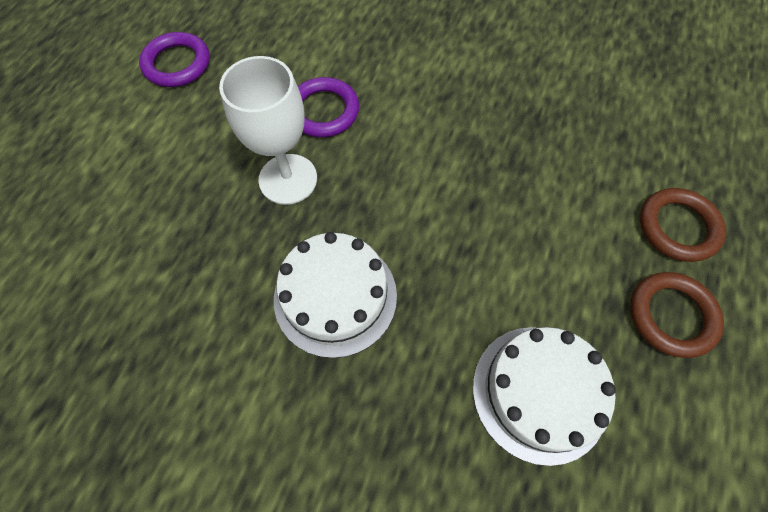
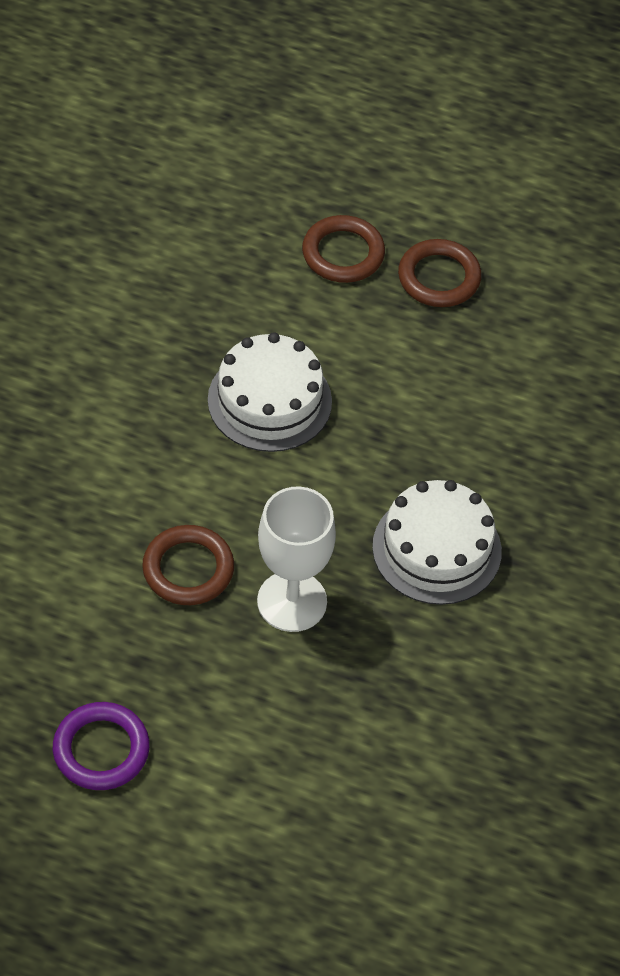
camera: 95 degrees left, 10 degrees down
purple ring [298,77,359,137] -> brown ring [142,525,234,605]
white cake [473,327,616,466] -> white cake moved to [208,332,332,452]

